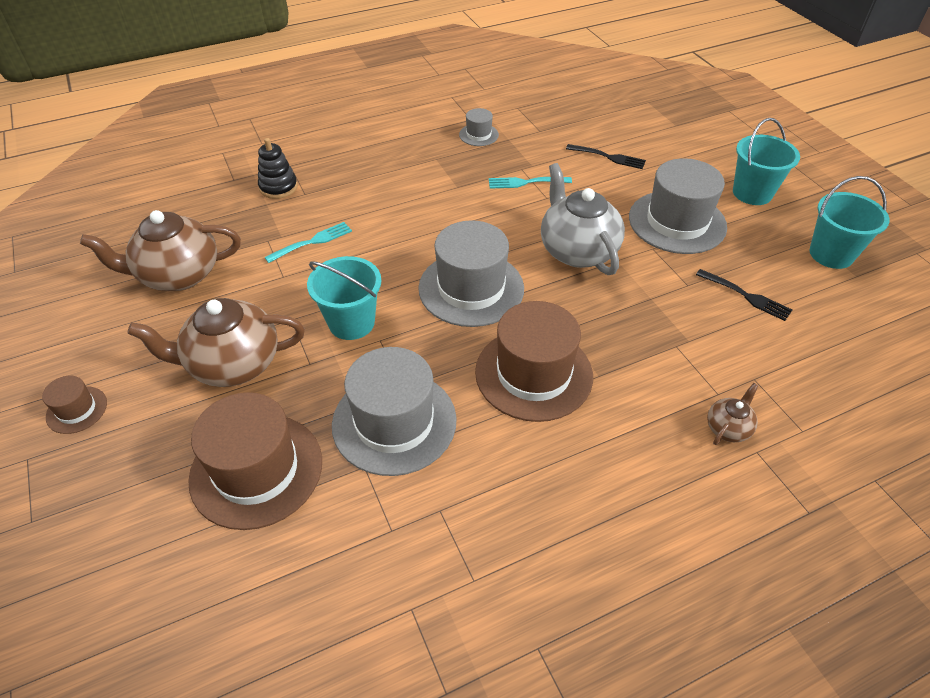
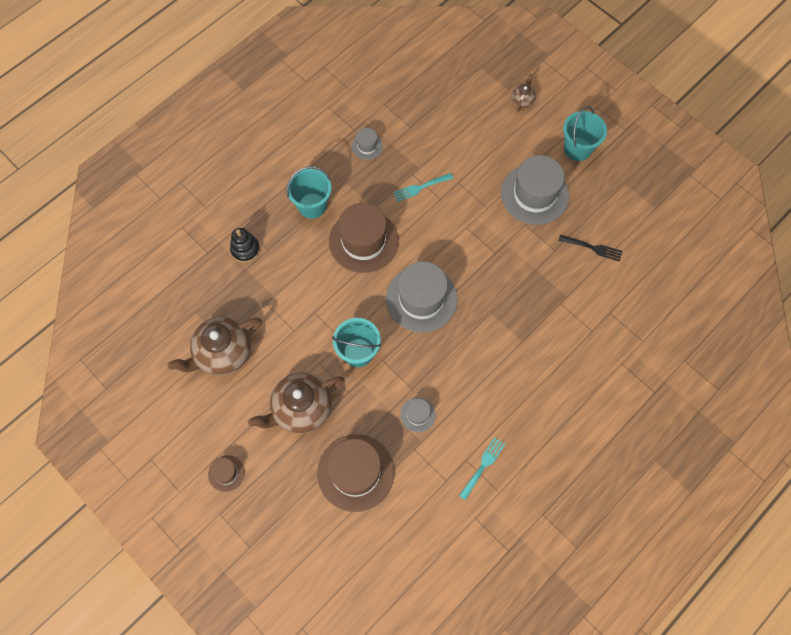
camera: 20 degrees left, 20 degrees up
turquoise fork [264,222,352,263] -> turquoise fork moved to [459,437,505,500]
grey hat [332,347,457,476] -> grey hat [400,398,436,432], size x0.47
brown hat [475,301,593,422] -> brown hat moved to [329,203,399,273]
grey teapot [541,163,625,275] -> none
black fork [566,144,646,169] -> none
brown teapot [707,383,758,445] -> brown teapot moved to [511,73,536,112]
turquoise bucket [809,176,889,269] -> turquoise bucket moved to [287,166,332,219]

